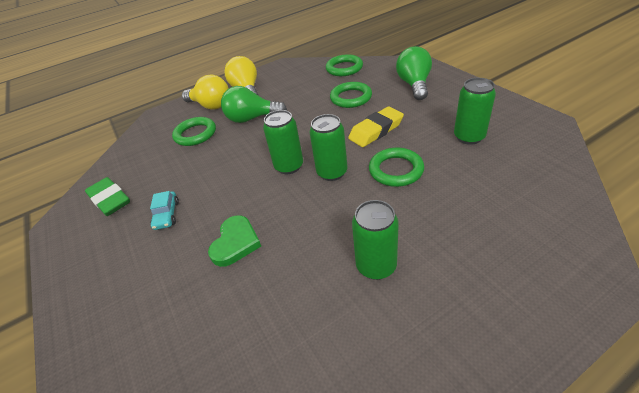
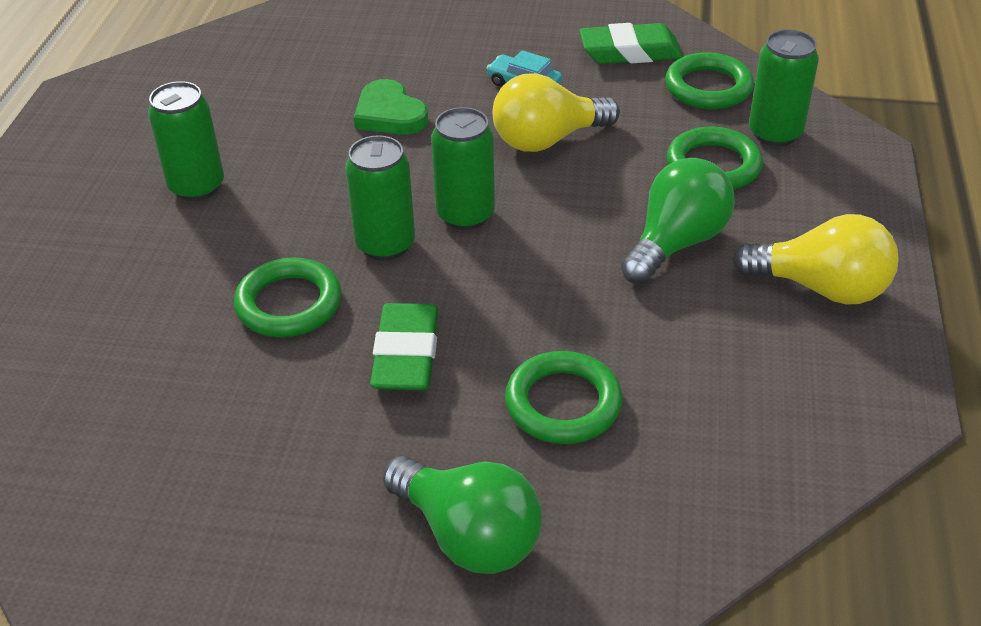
camera: 125 degrees right, 0 degrees up
yellow light bulb [182,75,229,110] -> yellow light bulb moved to [493,73,620,152]
green ring [326,54,363,76] -> green ring moved to [665,52,754,109]
yellow eraser [348,107,404,147] -> green eraser [370,303,439,390]
green can [454,78,496,145] -> green can moved to [749,30,819,146]

